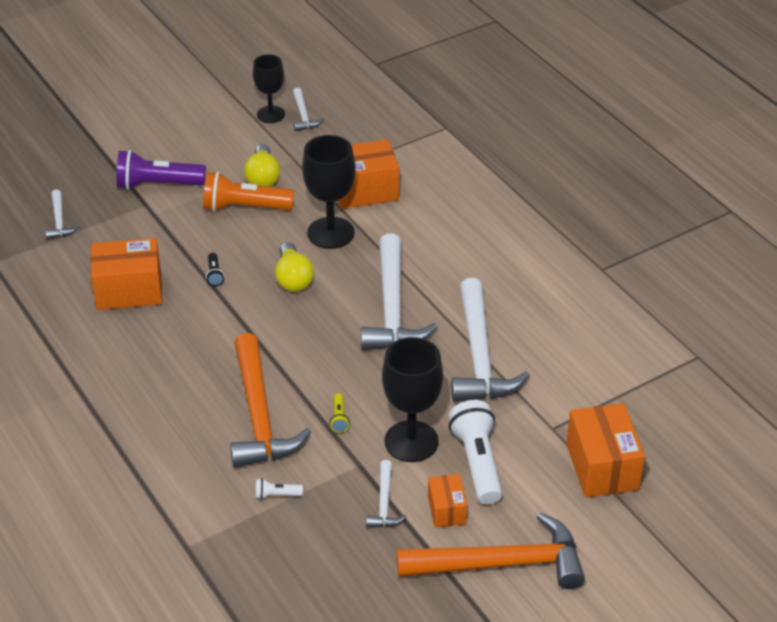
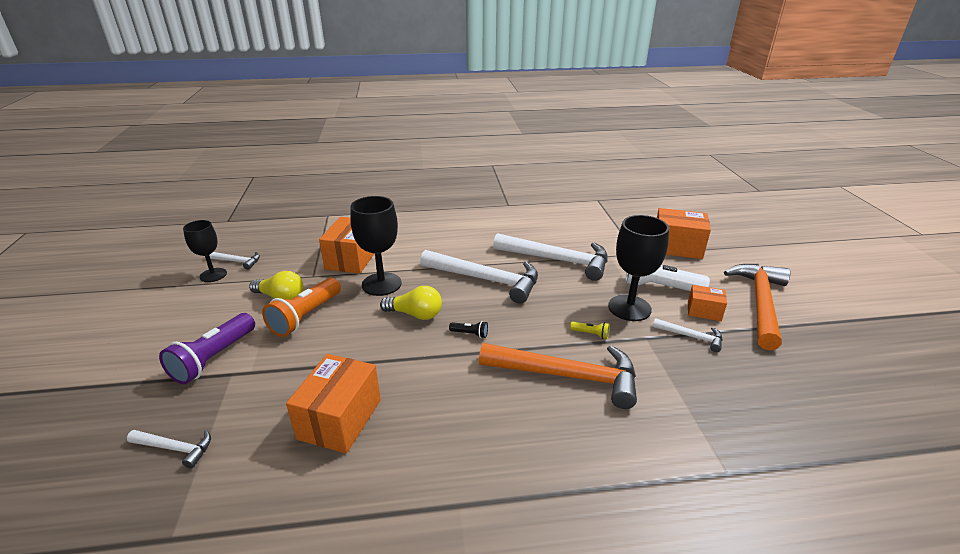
camera: 65 degrees left, 10 degrees down
black flashlight [206,253,224,286] -> black flashlight moved to [449,321,488,338]
white flashlight [256,478,303,500] -> none

